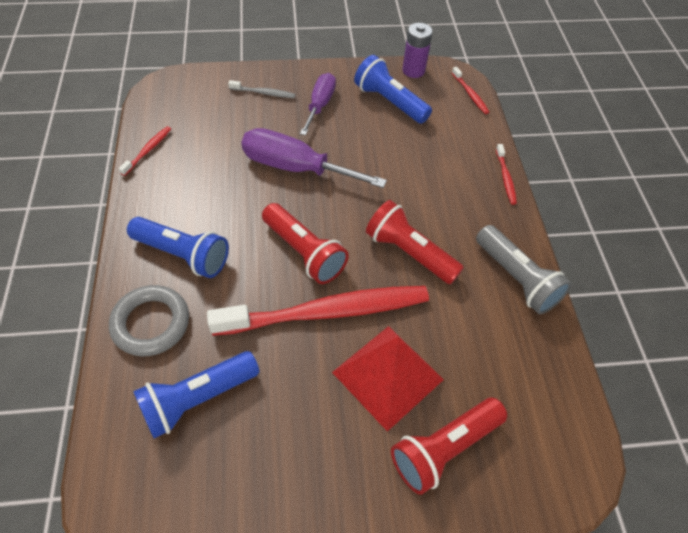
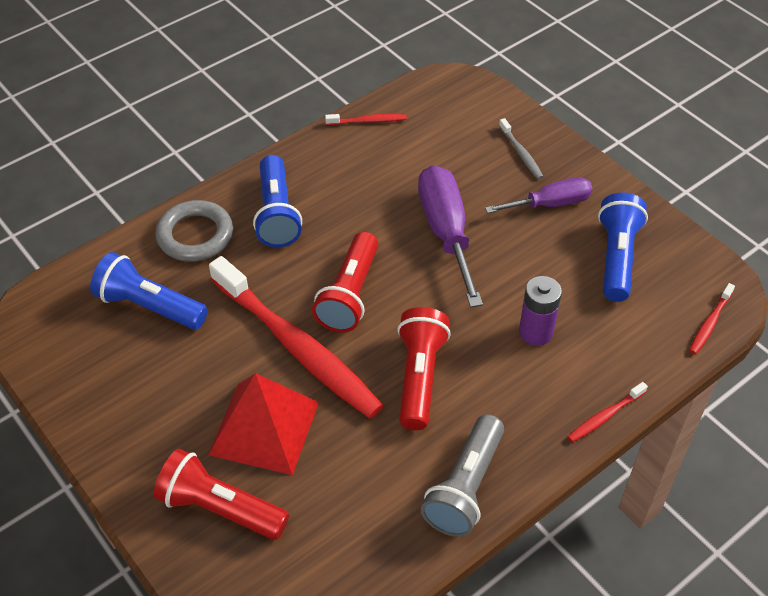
camera: 60 degrees right, 5 degrees down
purple battery [402,23,433,78] -> purple battery moved to [519,276,562,346]

